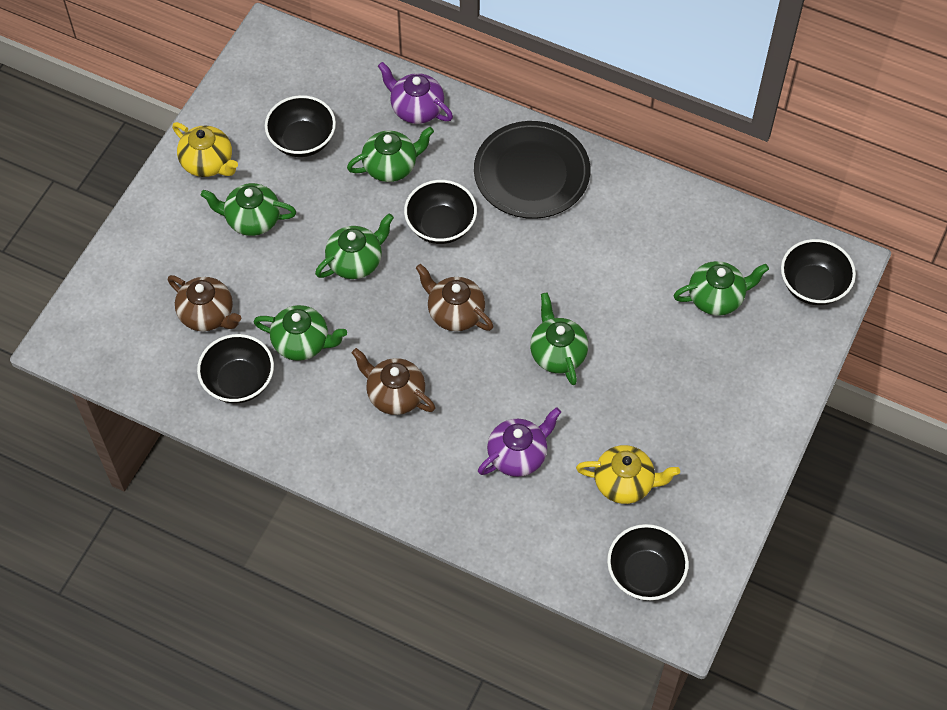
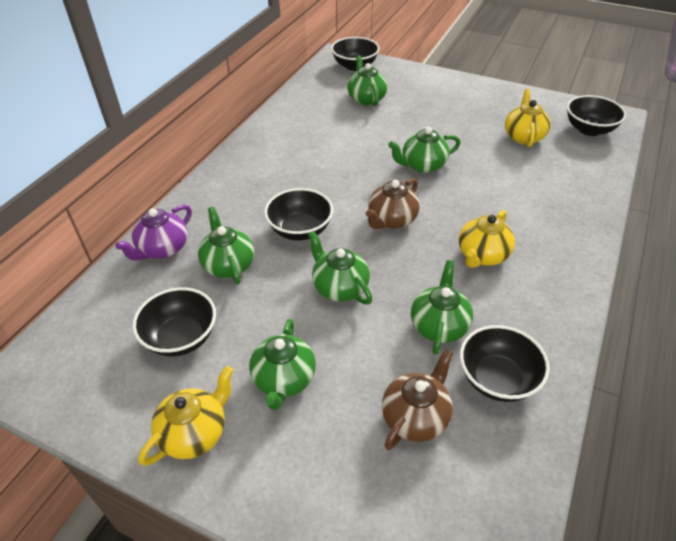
camera: 90 degrees left, 15 degrees down
brown teapot [352,348,435,415] -> yellow teapot [459,210,515,268]
black plate [474,121,590,219] -> none
purple teapot [478,407,561,477] -> none

